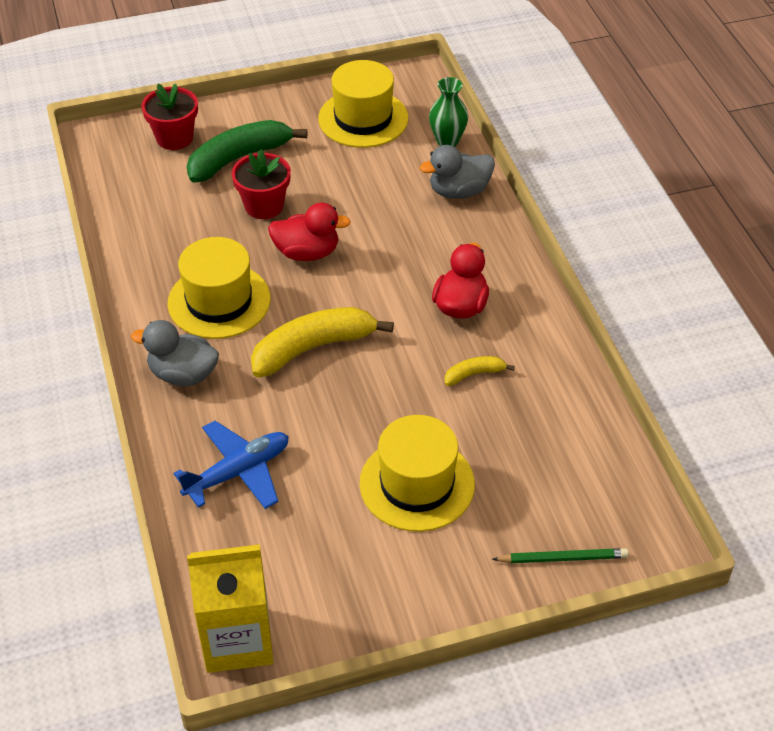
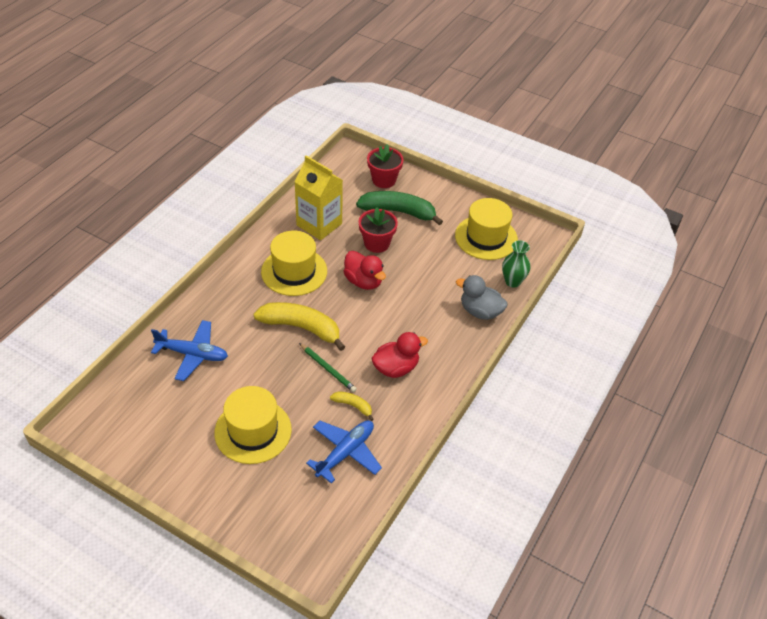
camera: 45 degrees right, 0 degrees up
grey duck [131,320,219,386] -> none
yellow carton [187,544,273,673] -> yellow carton moved to [294,155,343,240]
green pencil [492,548,629,563] -> green pencil moved to [299,343,357,392]
none -> blue plane [306,420,382,483]

